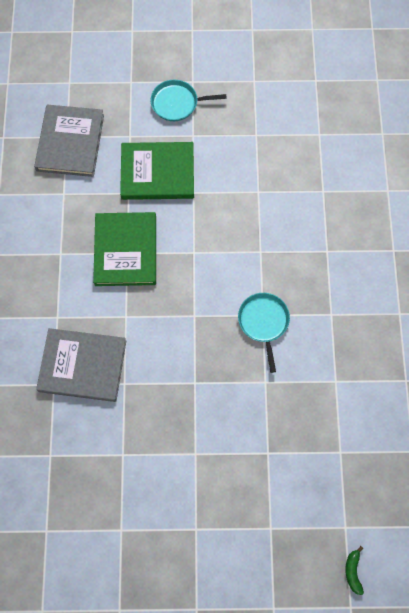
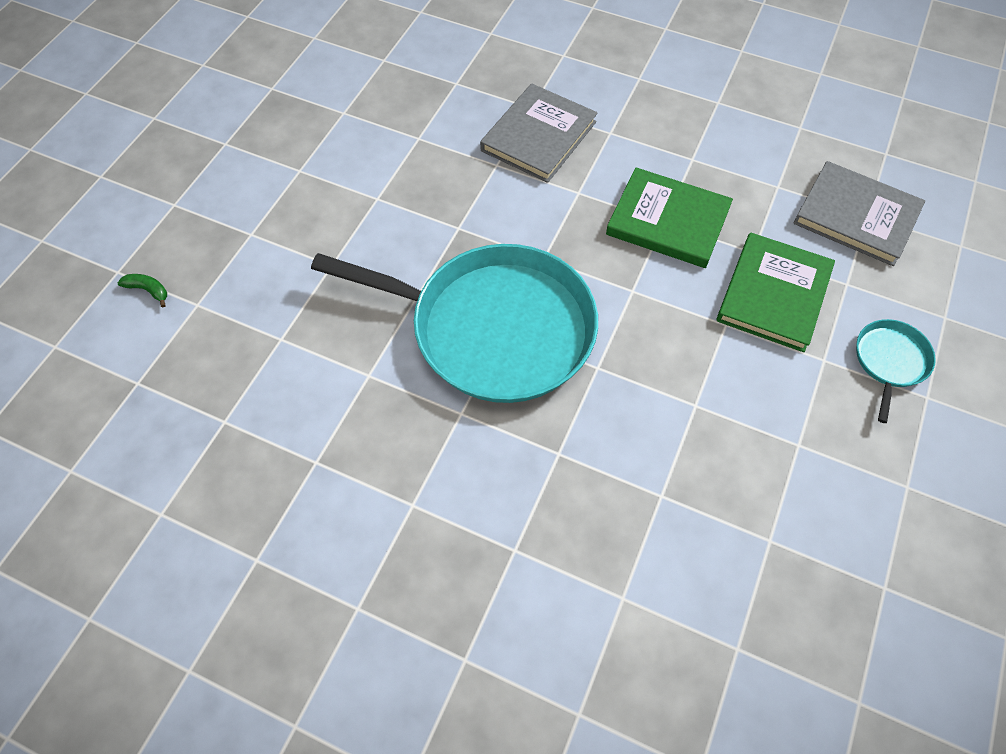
camera: 115 degrees right, 10 degrees down
turquoise pan [238,293,290,373] -> turquoise pan [311,244,598,403], size x2.40

